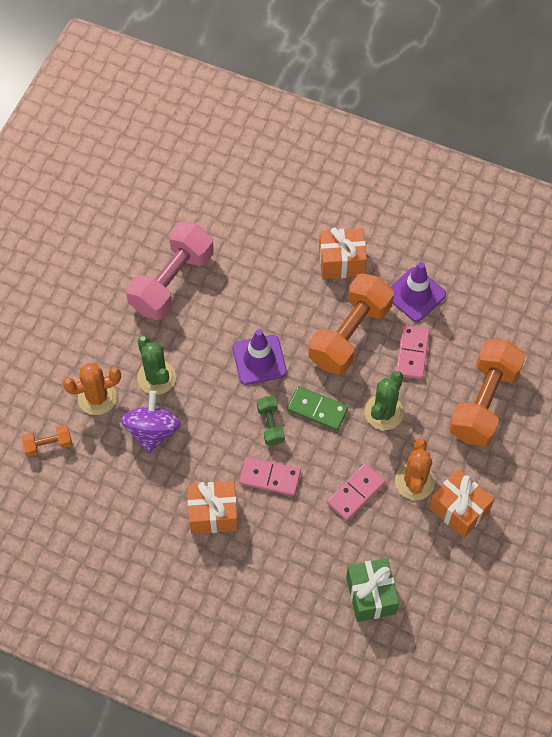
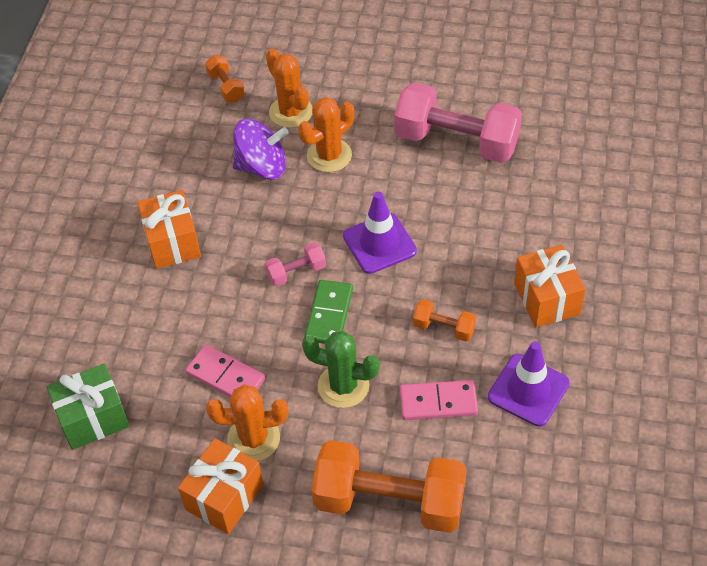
camera: 80 degrees right, 10 degrees down
green cactus [137,336,176,395] -> orange cactus [298,97,354,172]
pink domino [239,457,301,496] -> none
green dumbbell [257,396,285,446] -> pink dumbbell [265,242,326,286]
orange dumbbell [308,273,394,375] -> orange dumbbell [413,299,476,341], size x0.45

